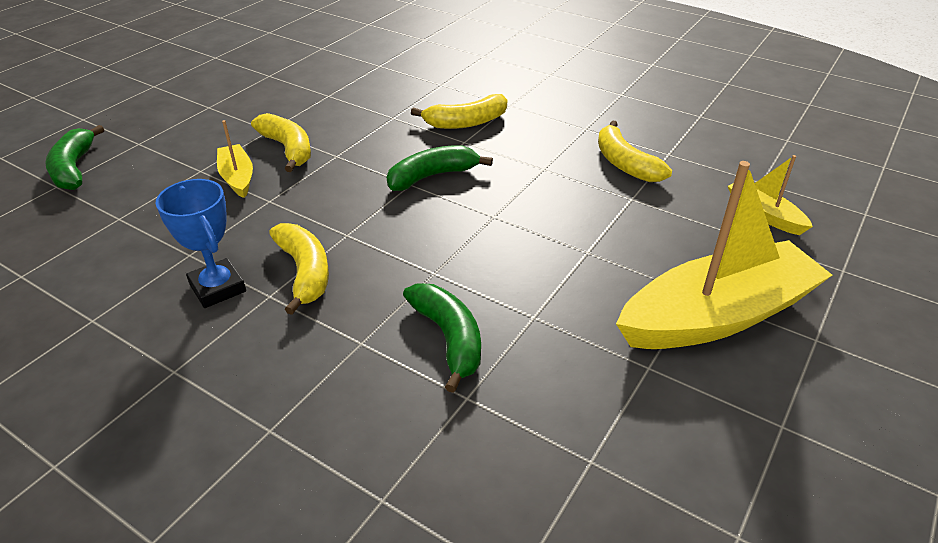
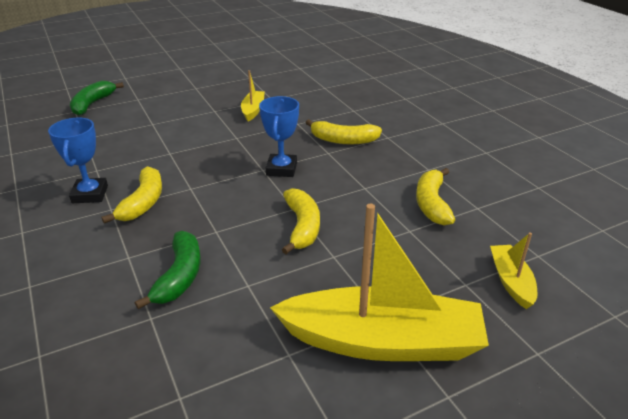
camera: 30 degrees right, 5 degrees down
yellow boat [217,120,253,198] -> yellow boat moved to [241,70,265,121]
yellow banana [251,113,311,172] -> yellow banana moved to [282,188,320,254]
green banana [387,145,493,191] -> blue trophy [259,96,299,177]

